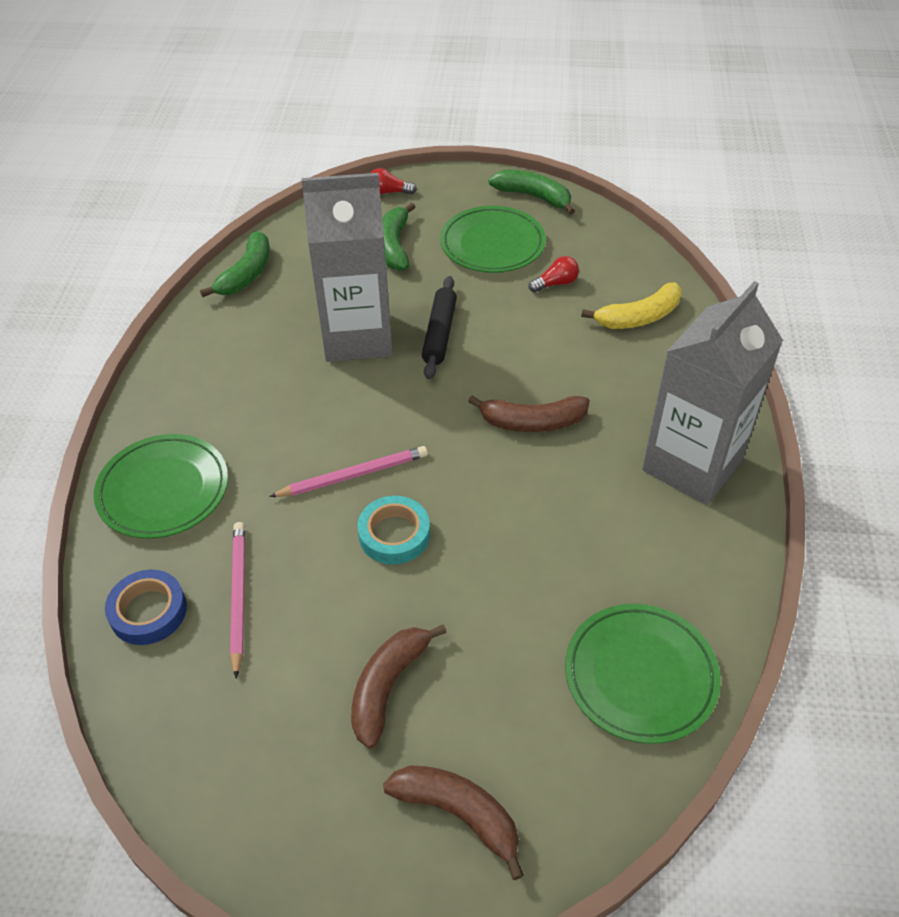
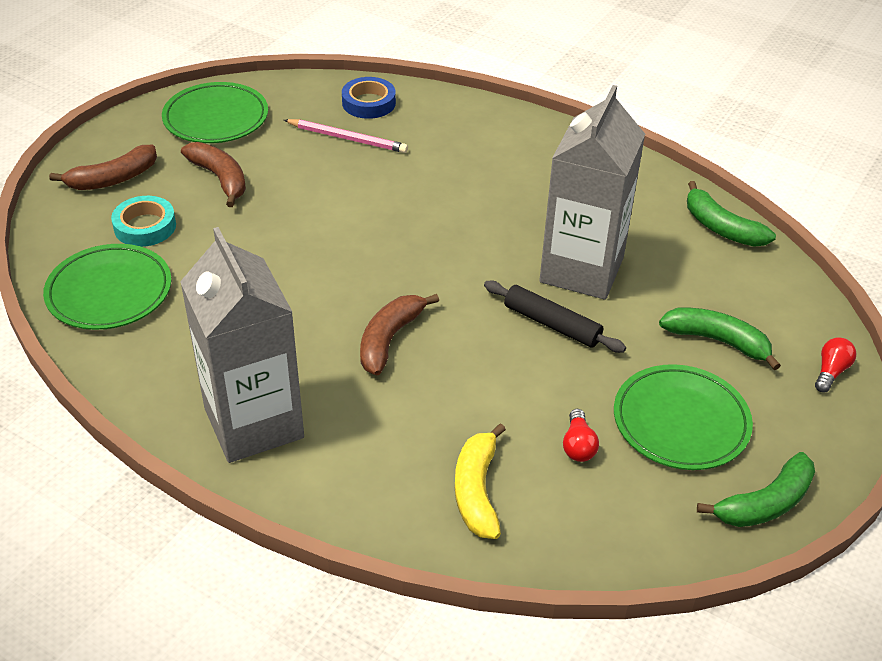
camera: 115 degrees right, 5 degrees down
green plate [93,434,228,539] -> green plate moved to [162,82,268,143]
pink pencil [269,446,428,497] -> none
turquoise tape [357,496,430,565] -> turquoise tape moved to [111,196,176,247]

